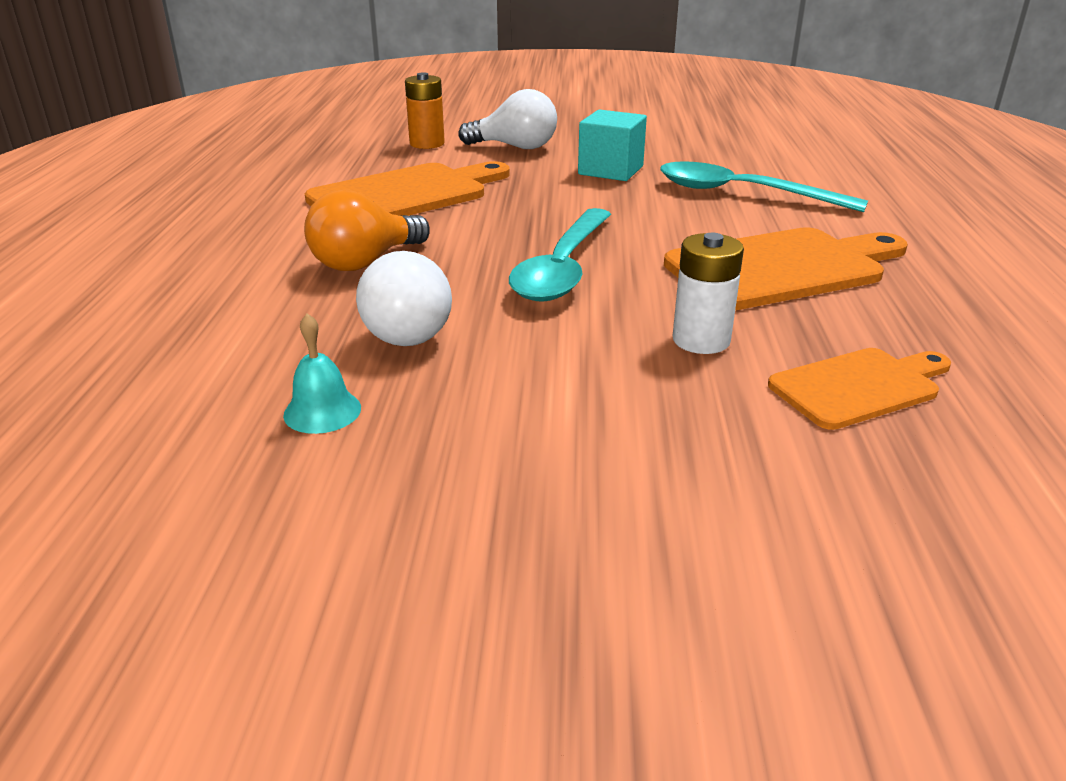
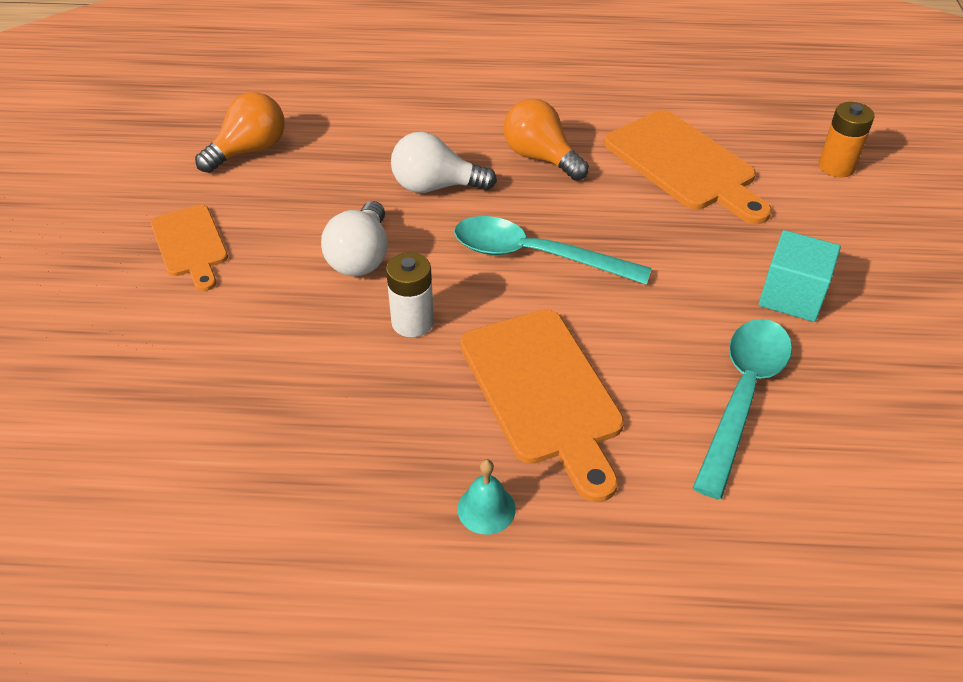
camera: 90 degrees right, 15 degrees up
turquoise bell [283,313,361,434] -> turquoise bell moved to [457,459,516,535]
white light bulb [458,89,557,149] -> white light bulb moved to [321,201,387,276]
orange cutting board [768,348,951,430] -> orange cutting board moved to [151,205,228,291]
none -> orange light bulb [195,92,285,173]

